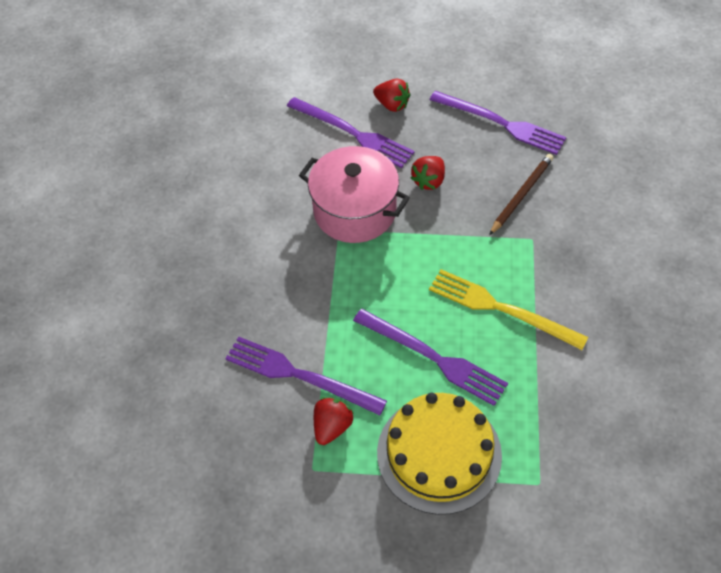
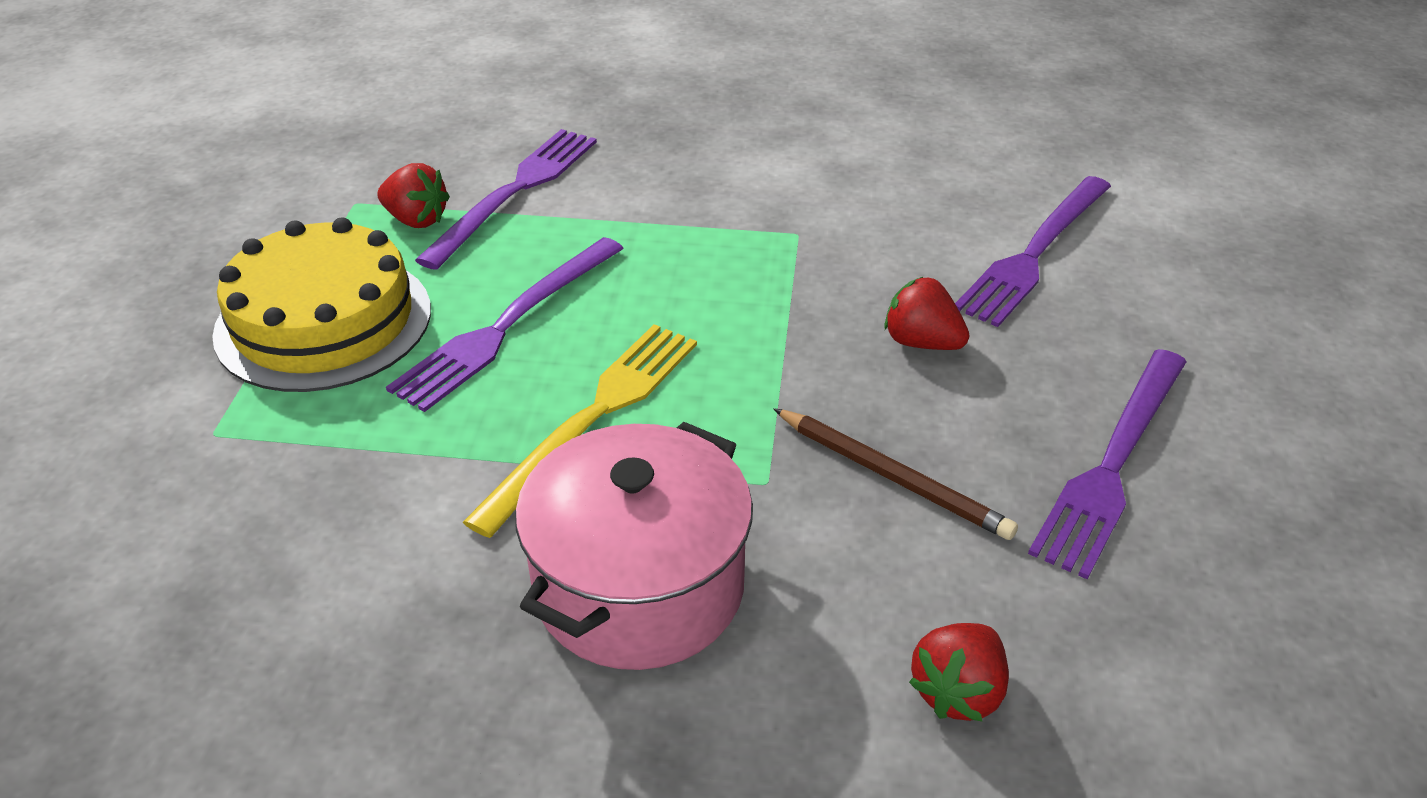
camera: 90 degrees right, 15 degrees down
pink pot [299,146,410,243] -> pink pot moved to [515,422,753,670]
red strawberry [373,79,410,112] -> red strawberry moved to [909,623,1009,721]

